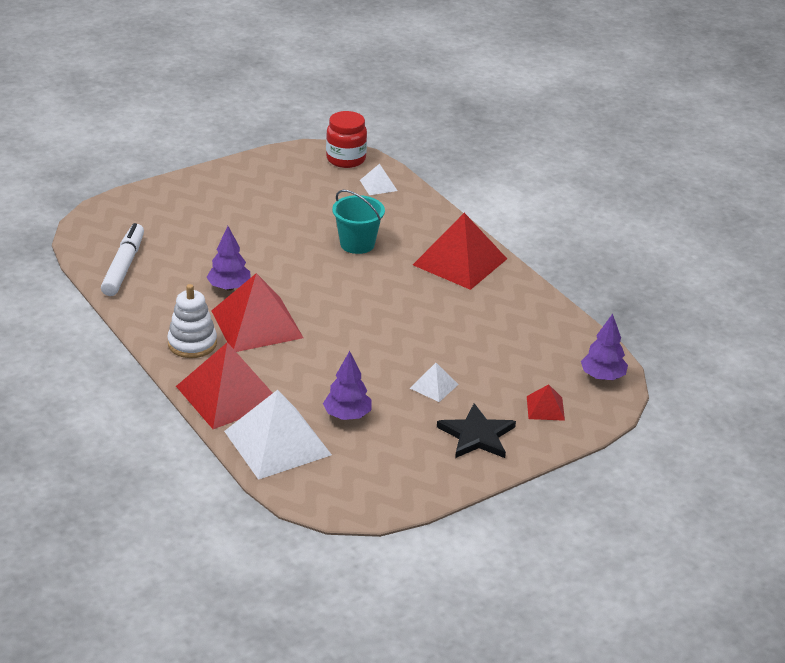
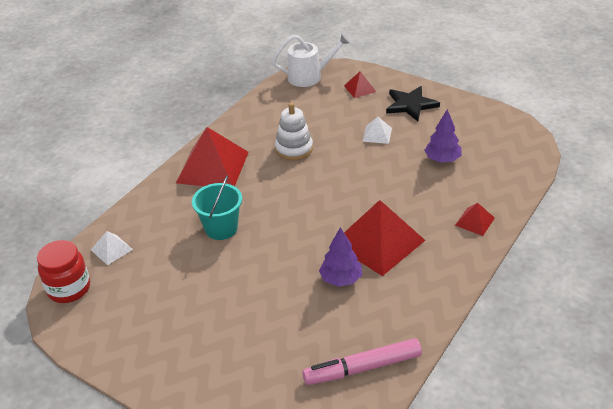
camera: 110 degrees left, 5 degrees up
white marker [101,223,144,296] -> pink marker [302,338,422,385]
white stacking toy [167,284,217,358] -> white stacking toy moved to [275,102,313,161]
red pyramid [176,342,273,429] -> red pyramid [455,203,495,236], size x0.46
white pyramid [224,390,332,480] -> none
purple tree [581,314,628,380] -> white watering can [272,34,350,87]

